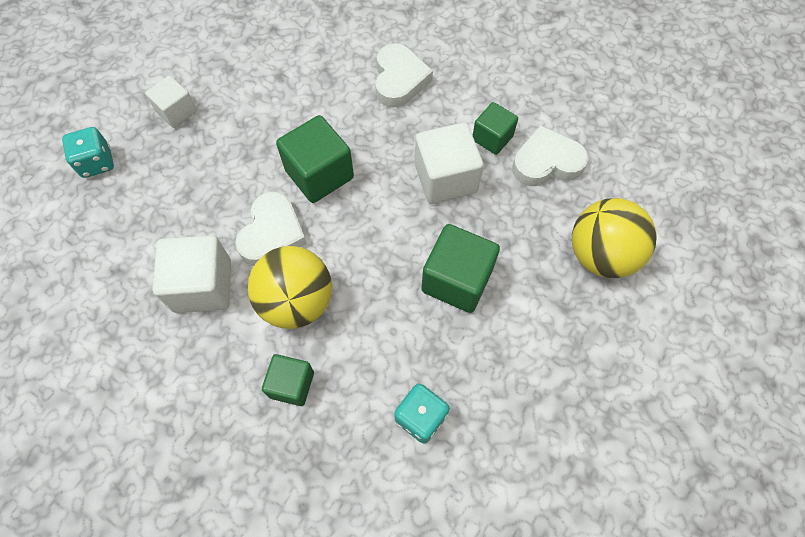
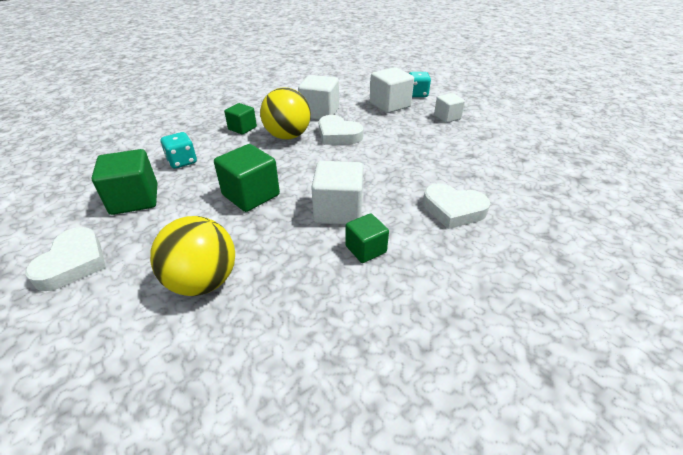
camera: 110 degrees right, 25 degrees down
green cube [276,115,354,203] -> green cube moved to [91,149,157,215]
white heart [512,125,589,186] -> white heart moved to [25,227,106,291]
none -> white cube [370,67,414,113]

